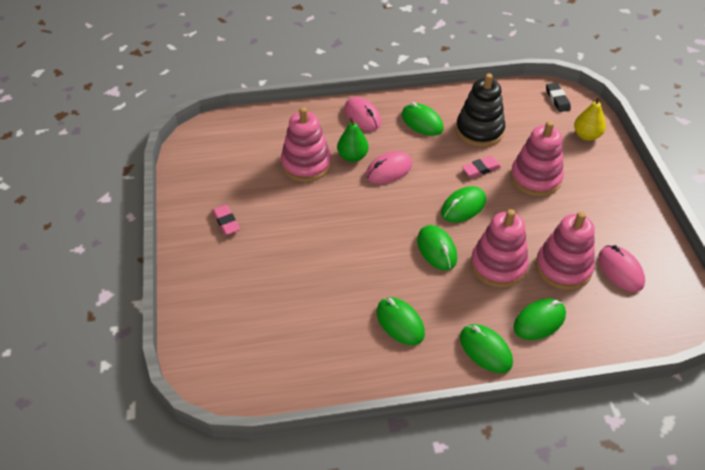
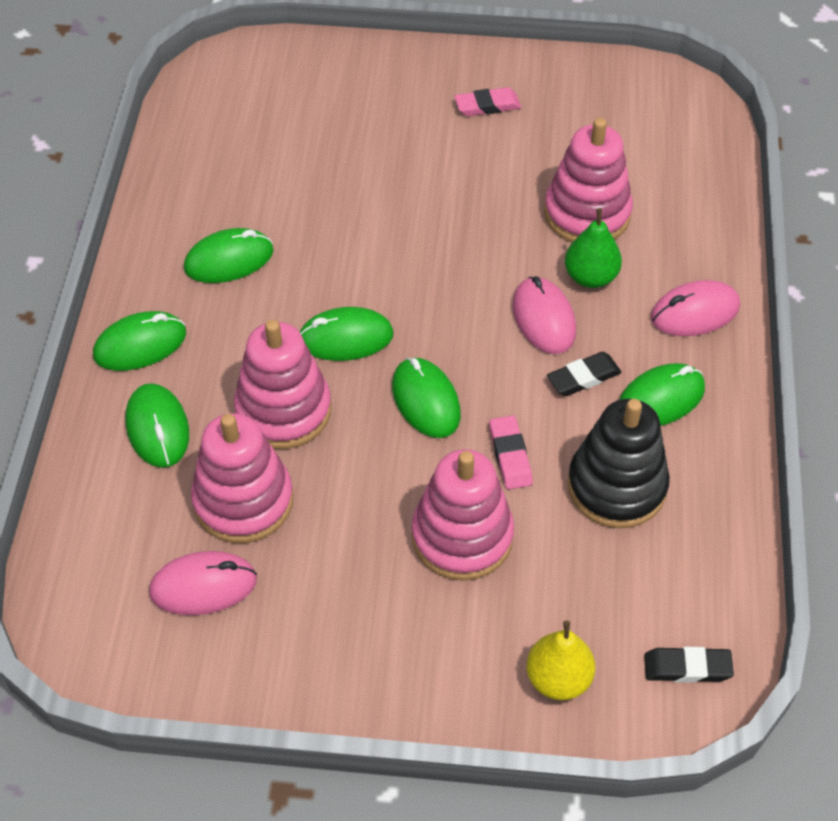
camera: 105 degrees right, 5 degrees up
none -> black eraser [547,352,622,396]

